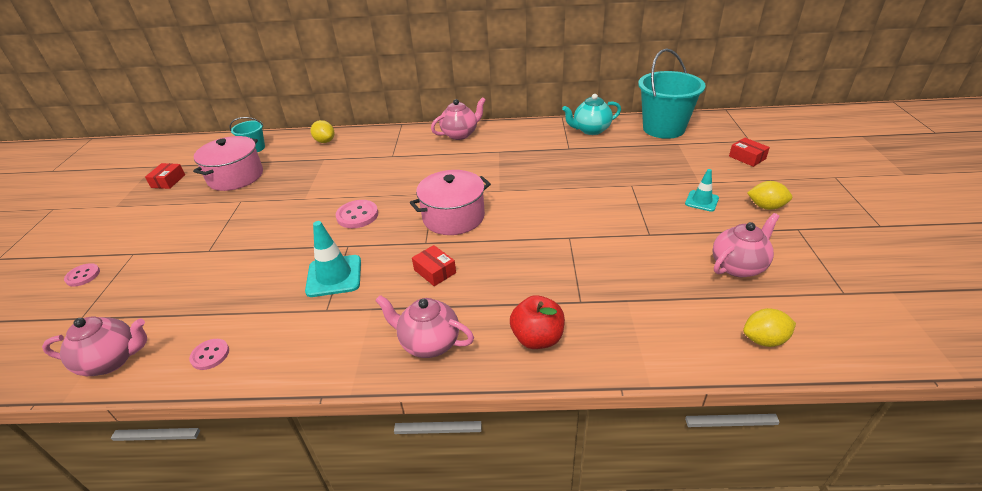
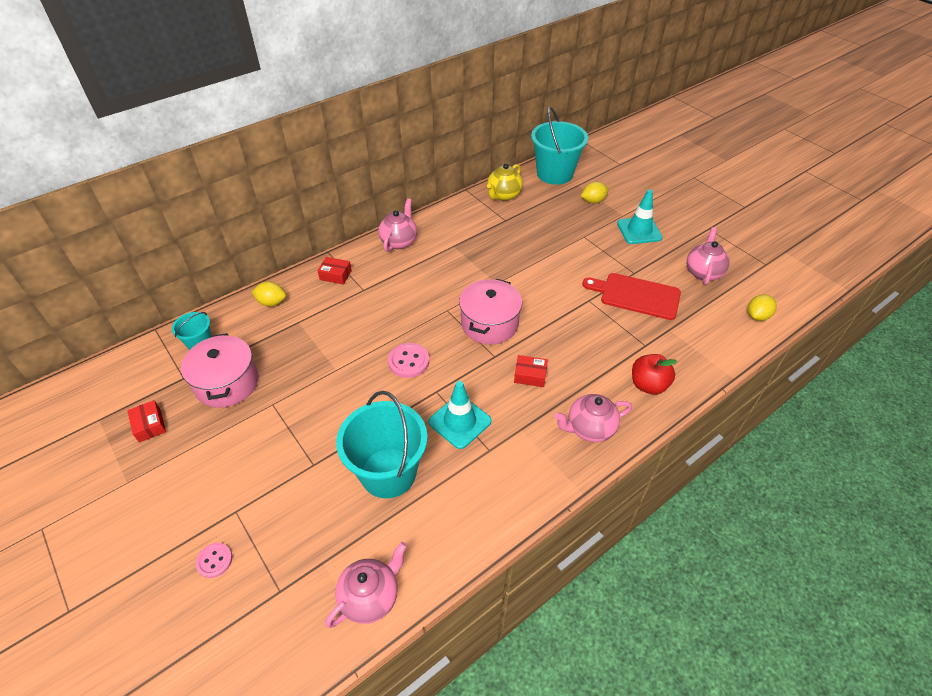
camera: 40 degrees left, 10 degrees up
pink button [189,339,229,370] -> none
turquoise teapot [562,94,621,135] -> yellow teapot [487,163,523,201]
turquoise traffic cone [685,169,719,212] -> turquoise traffic cone [617,189,662,244], size x1.63
red box [729,138,770,167] -> red box moved to [317,257,352,285]
yellow lemon [747,181,792,210] -> yellow lemon moved to [581,182,608,204]
none -> turquoise bucket [336,391,428,498]
none -> red cutting board [582,273,681,320]

